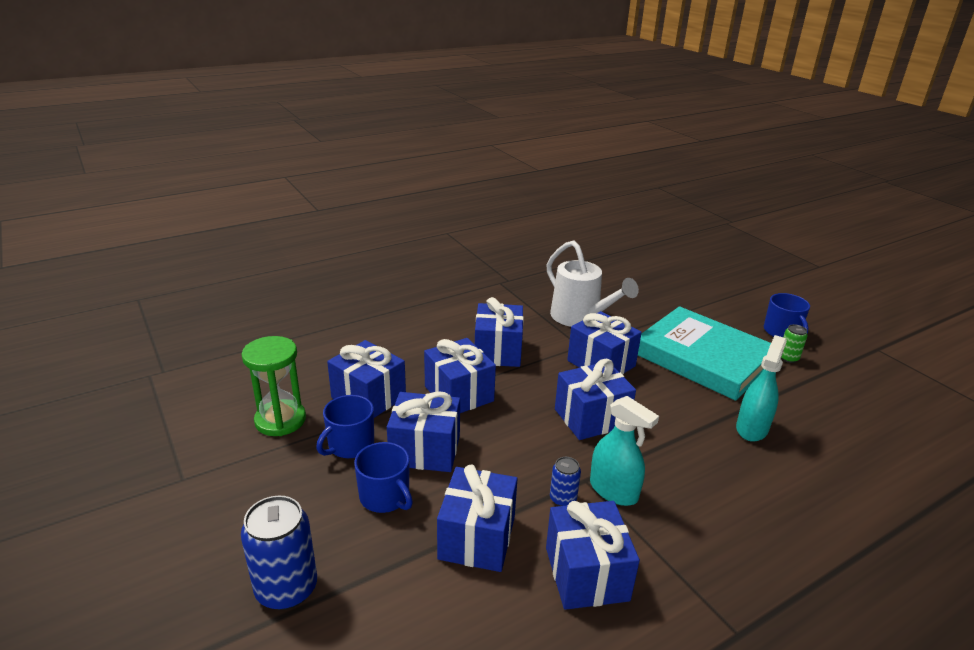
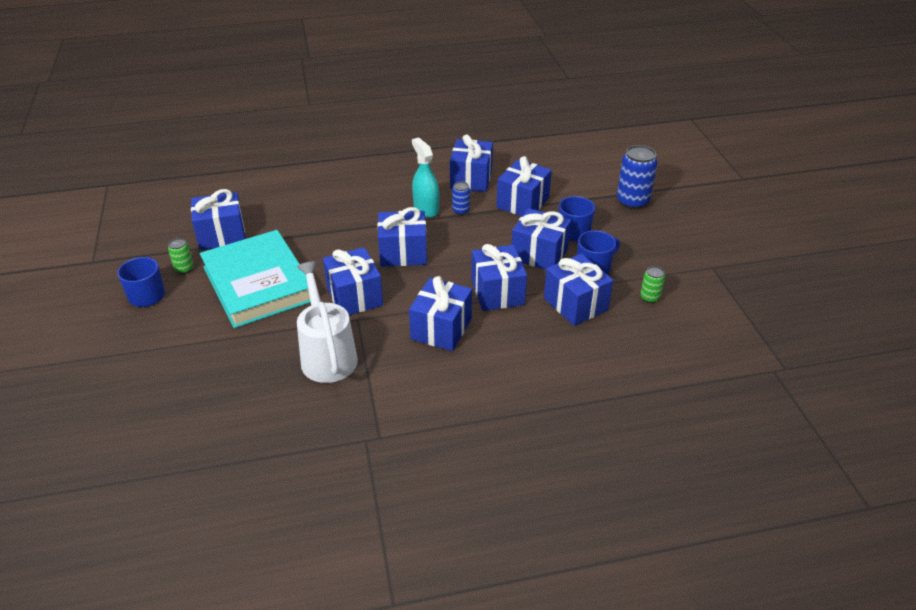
camera: 160 degrees left, 10 degrees up
green hourglass [241,336,306,436] -> green can [640,266,665,303]
turquoise spray bottle [736,335,787,442] -> none
none -> blue gift [191,189,245,250]

